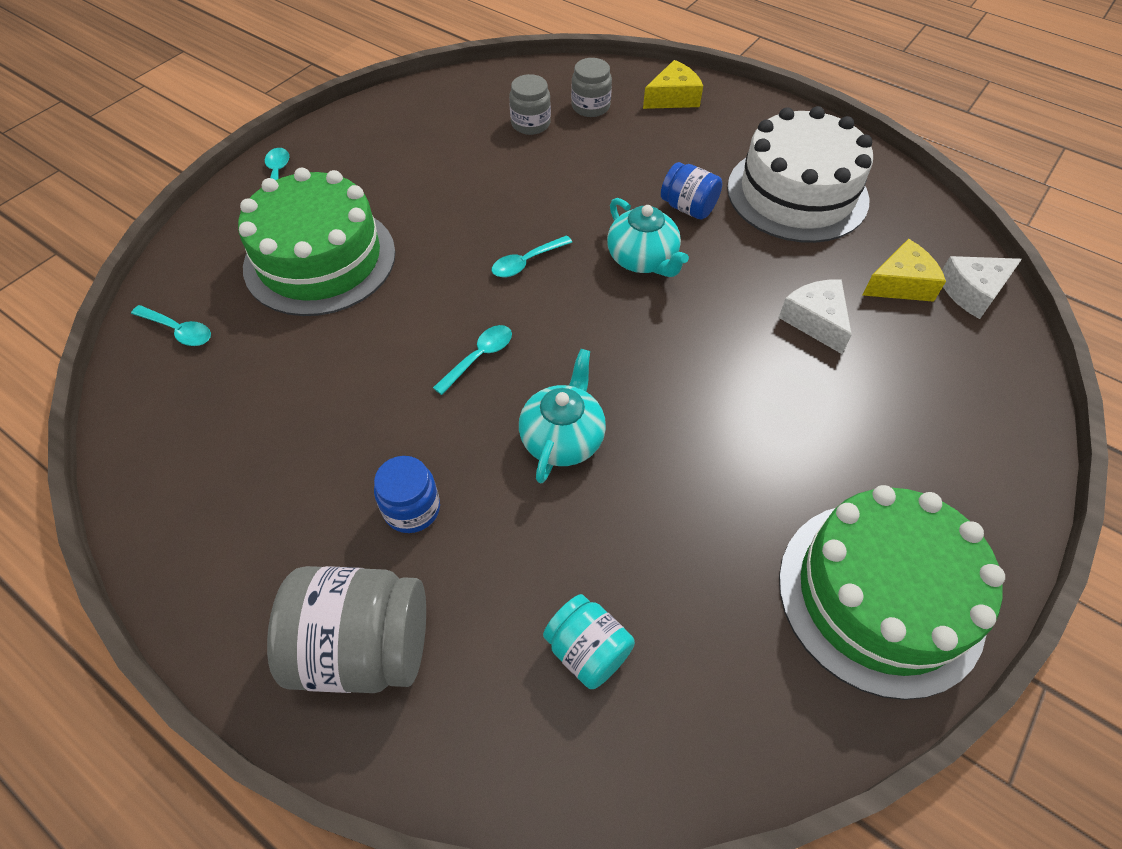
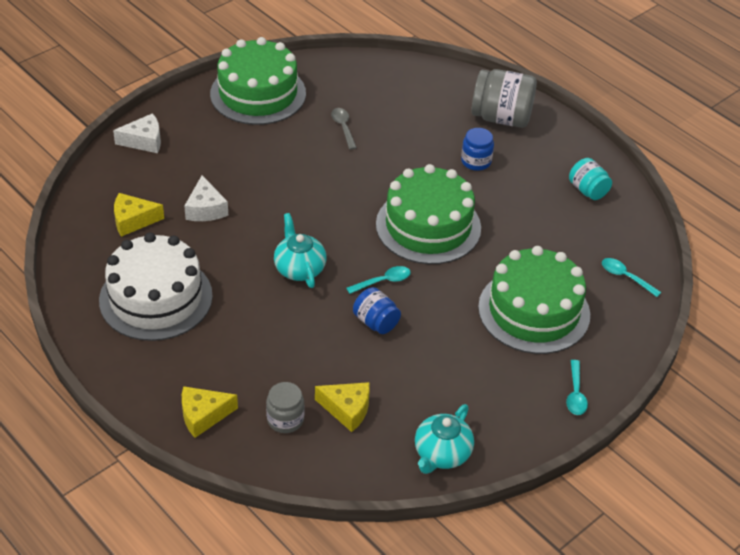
camera: 170 degrees left, 10 degrees down
turquoise spoon [433,325,512,395] -> green cake [376,164,481,264]
grey jar [509,74,551,135] -> yellow cheese [315,382,370,432]
turquoise teapot [519,349,606,483] -> turquoise teapot moved to [415,404,474,474]
turquoise jar [543,594,635,689] -> turquoise jar moved to [569,158,612,200]
blue jar [661,162,722,220] -> blue jar moved to [353,287,401,334]
white cheese [942,256,1022,319] -> white cheese moved to [113,113,161,153]
none -> grey spoon [331,108,357,150]

